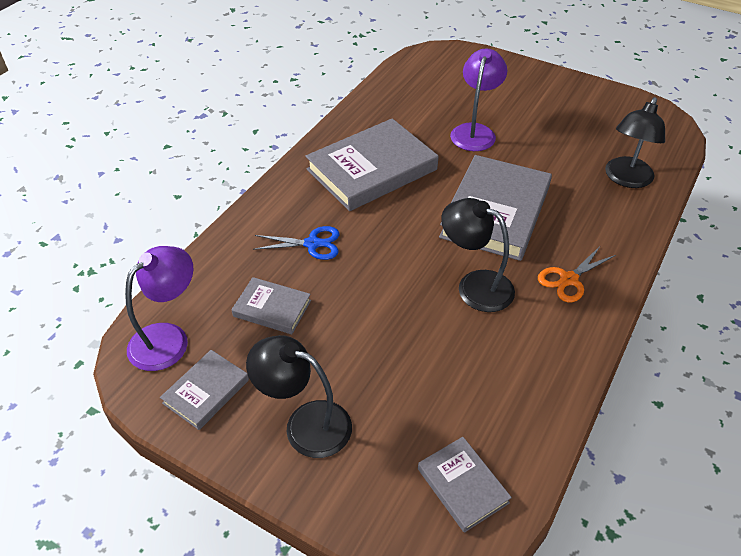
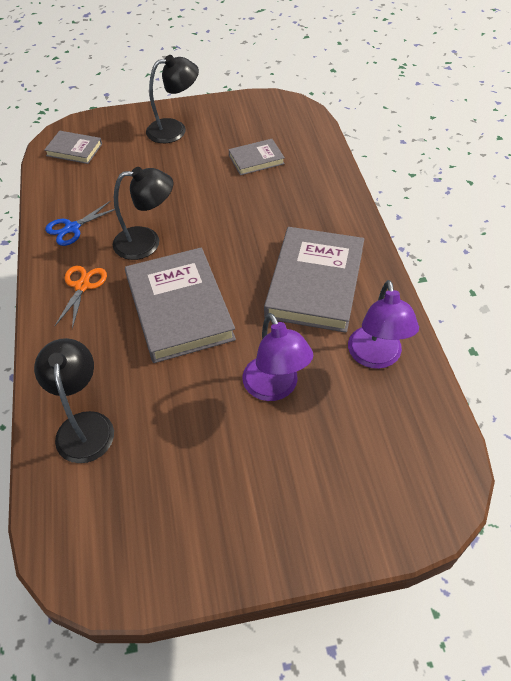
camera: 140 degrees right, 5 degrees up
purple lamp [125,246,193,371] -> purple lamp moved to [348,280,419,369]
grey book [160,350,249,430] -> none
blue scissors [253,226,339,260] -> blue scissors moved to [45,201,115,246]

